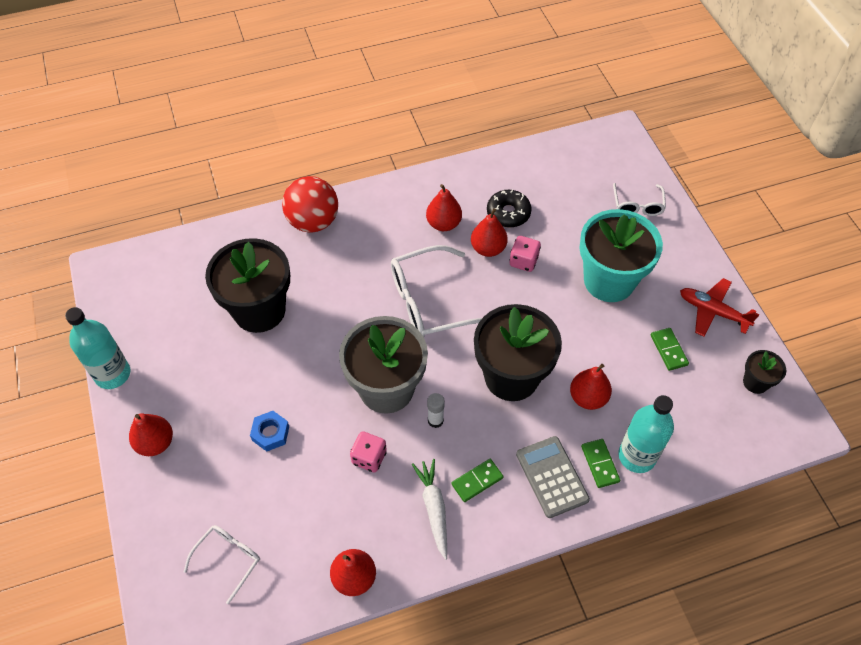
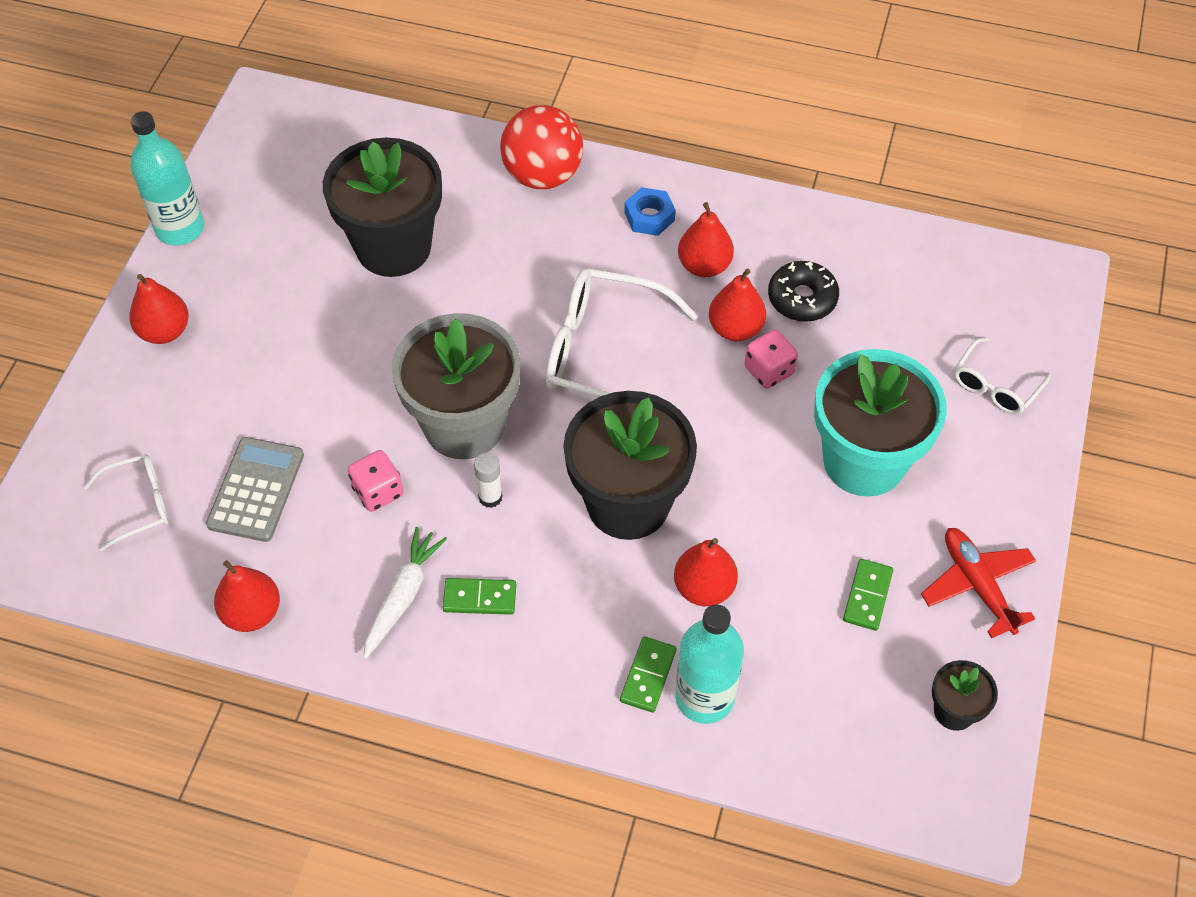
camera: 35 degrees right, 0 degrees up
blue nut [250,411,289,452] -> blue nut moved to [625,187,675,236]
grey calculator [516,436,590,518] -> grey calculator moved to [206,437,304,542]

